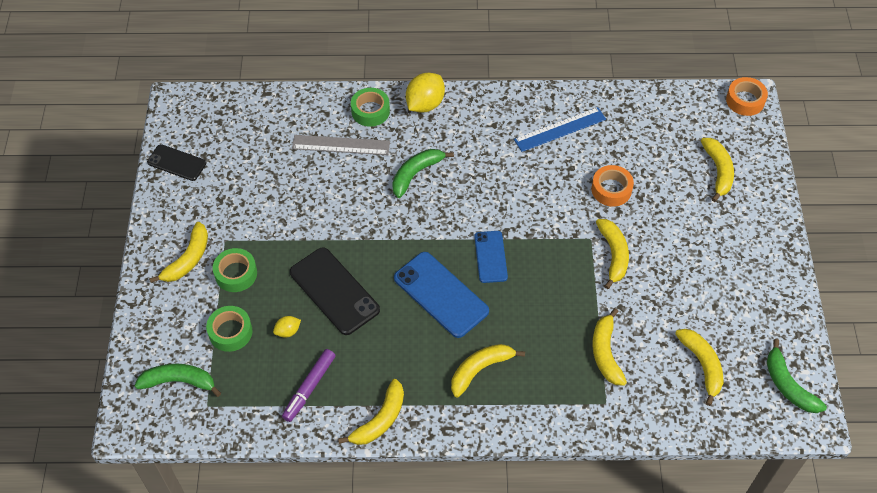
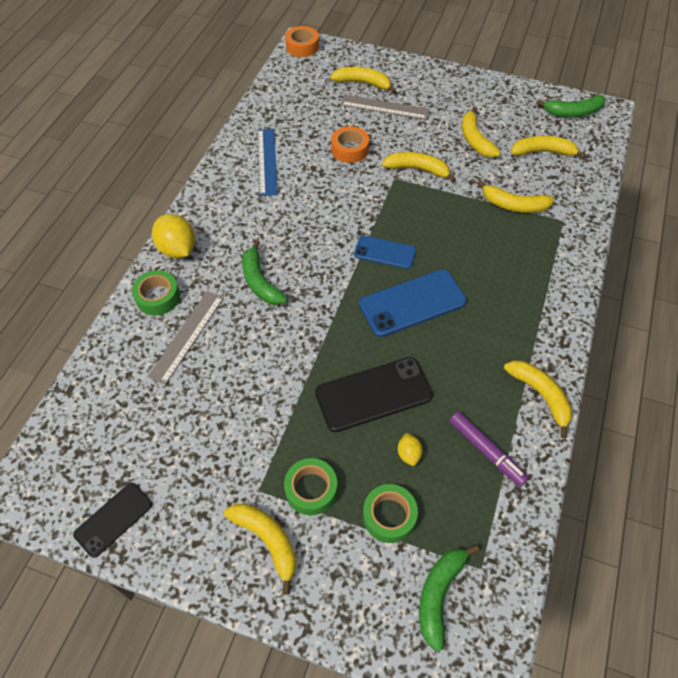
camera: 70 degrees left, 0 degrees up
yellow banana [451,344,525,397] -> yellow banana moved to [462,106,501,158]
none -> grey ruler [340,95,430,120]

